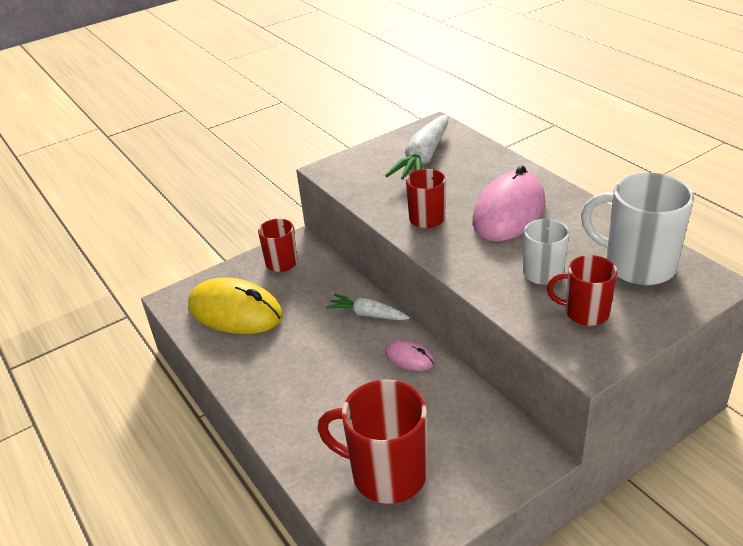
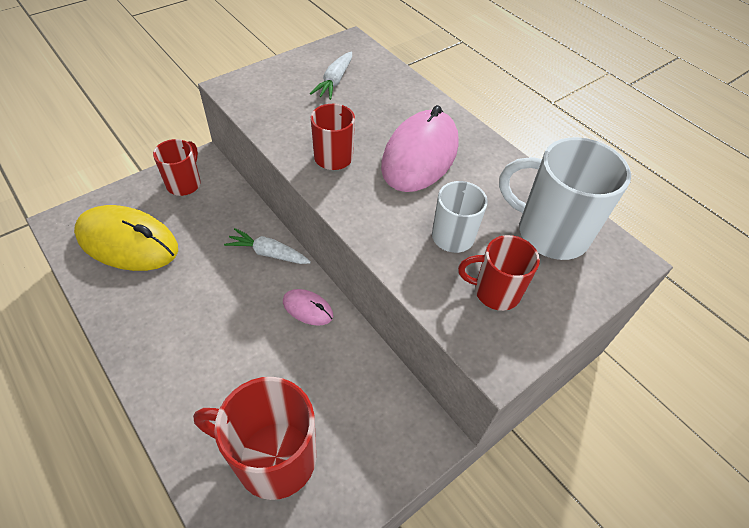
camera: 10 degrees left, 15 degrees up
white carrot [385,115,448,180] -> white carrot [310,52,352,100], size x0.60

